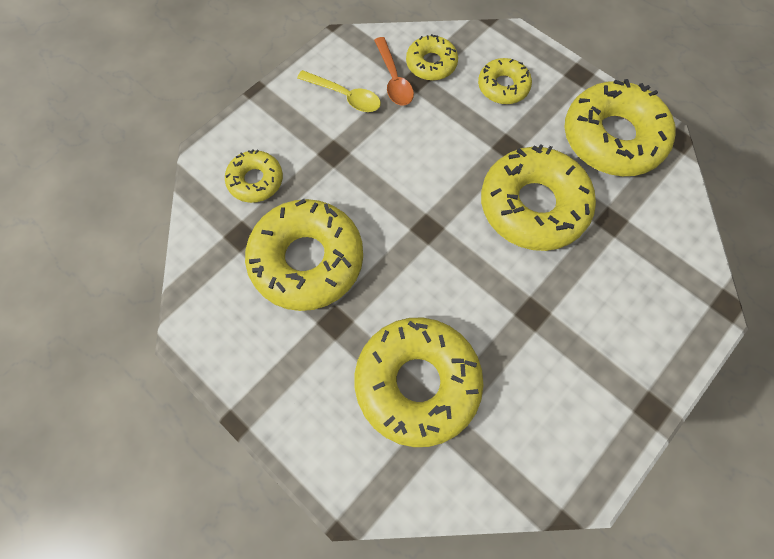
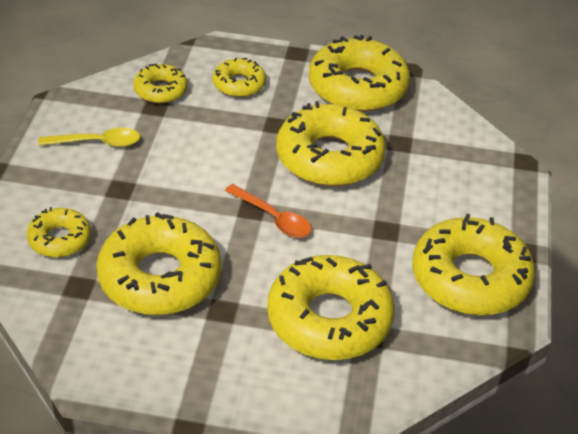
camera: 35 degrees left, 25 degrees down
orange spoon [374,37,414,106] -> orange spoon moved to [225,184,312,238]
none -> yellow donut [412,214,535,316]

